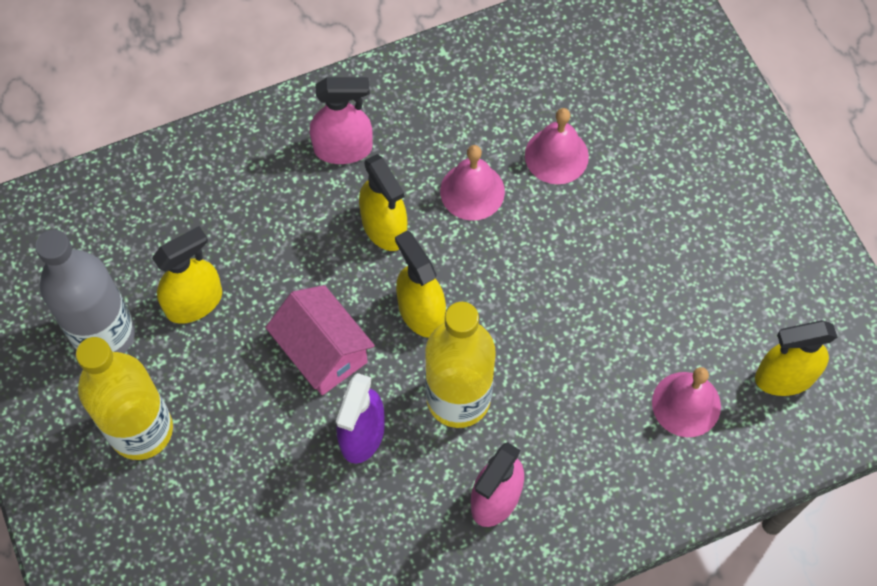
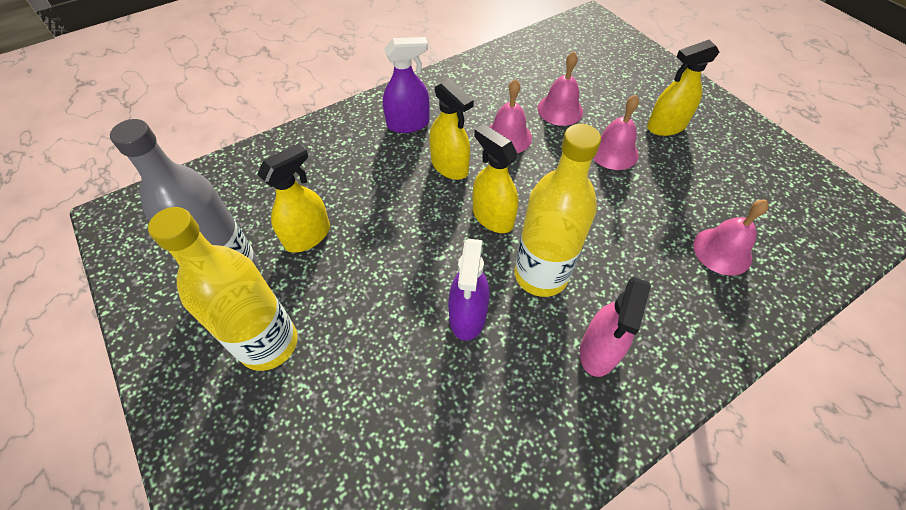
camera: 10 degrees left, 10 degrees down
pink house [265,285,375,395] -> none
pink spray bottle [309,77,373,164] -> purple spray bottle [383,37,430,133]
yellow spray bottle [755,320,837,396] -> yellow spray bottle moved to [647,40,719,136]
none -> pink bell [593,95,639,170]

